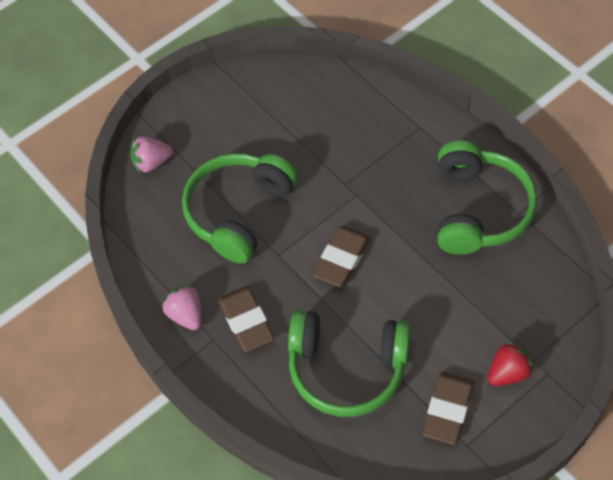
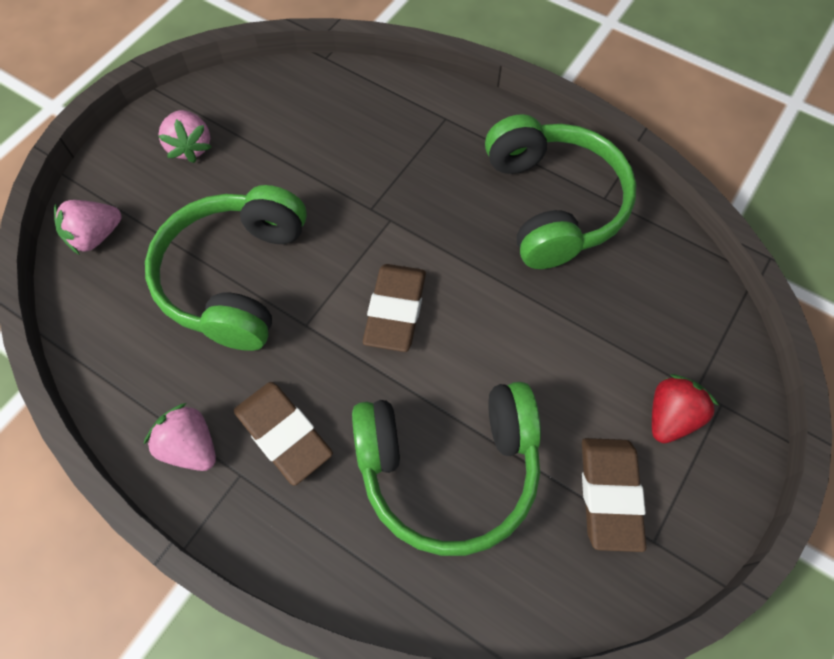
camera: 20 degrees left, 5 degrees up
none -> pink strawberry [159,110,212,163]

